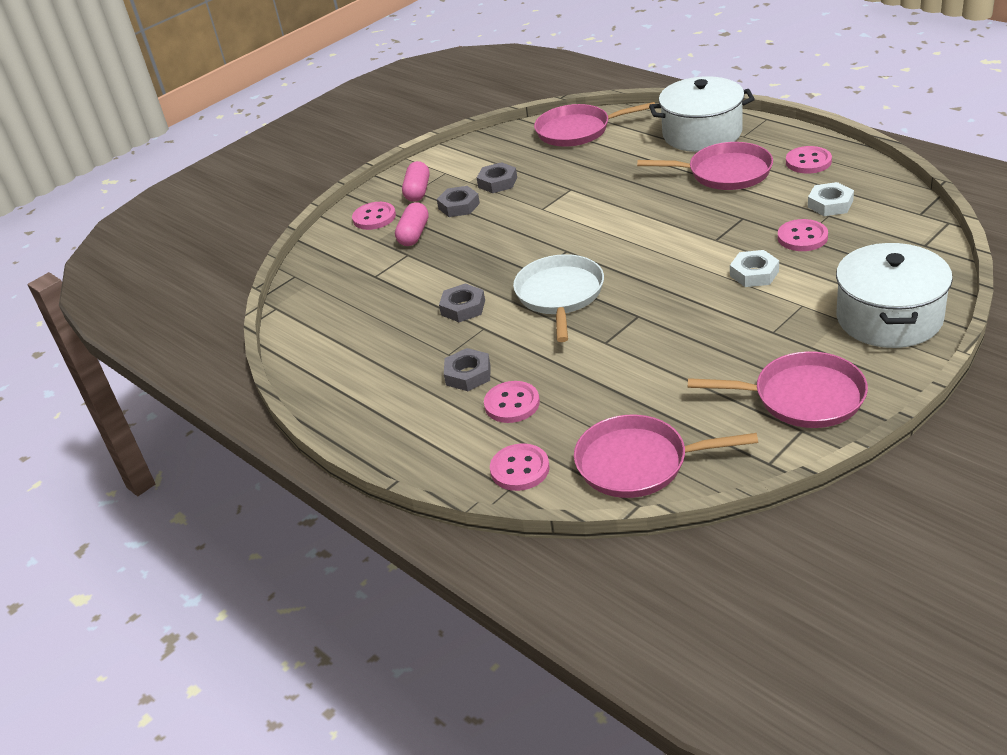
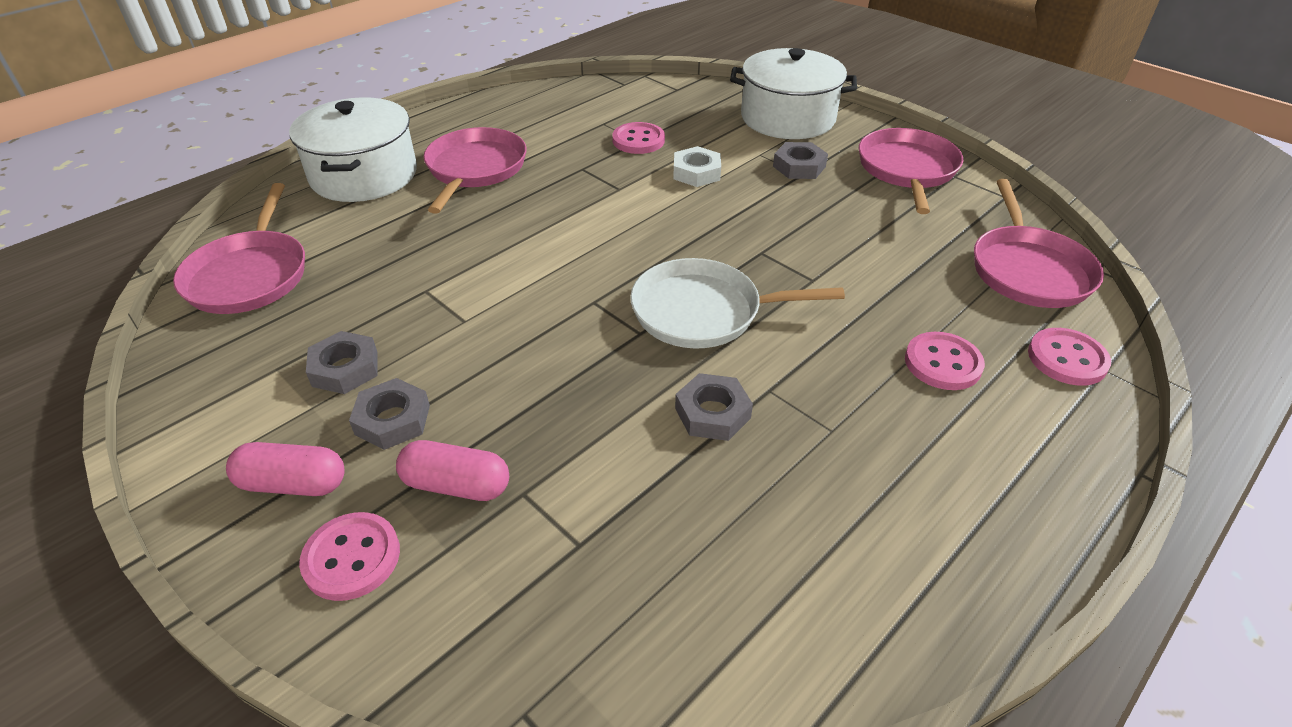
camera: 95 degrees left, 5 degrees up
grey nut [444,348,490,391] -> grey nut moved to [773,142,828,179]
pink button [786,146,832,174] -> none
white nut [808,182,854,216] -> none

